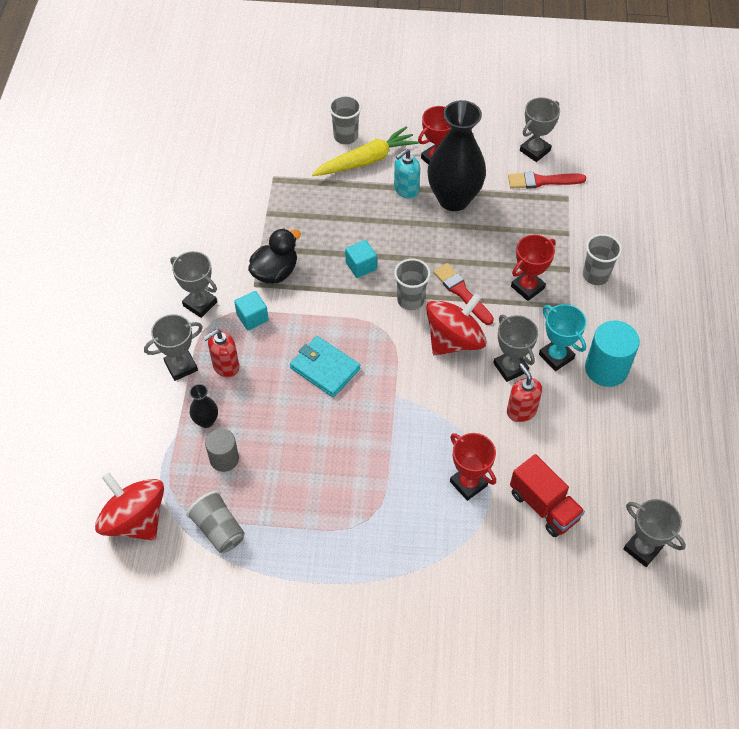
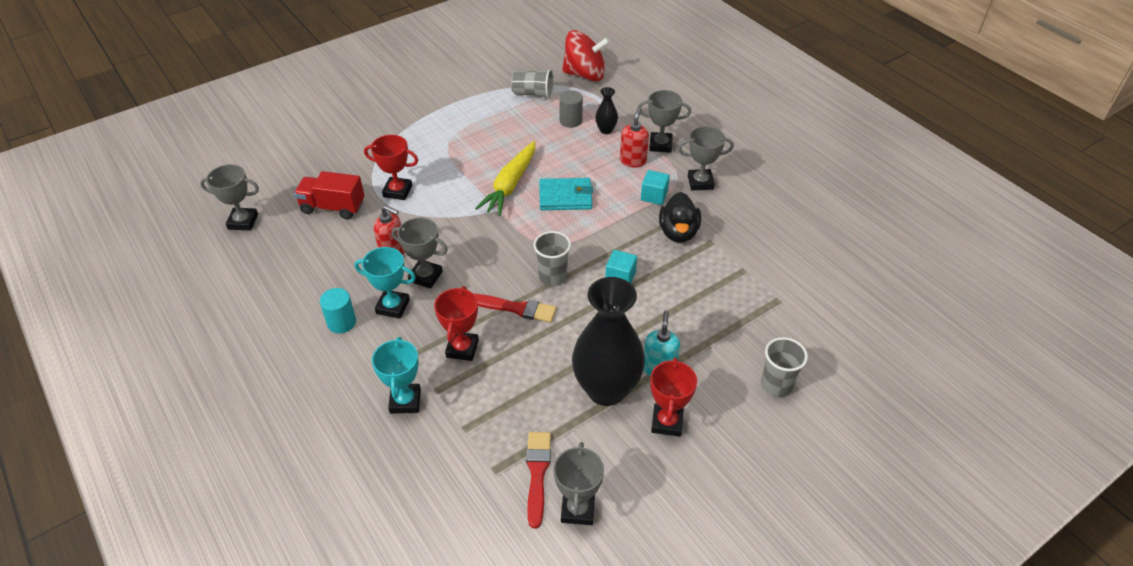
camera: 140 degrees right, 10 degrees down
grey trophy [144,314,203,381] -> grey trophy turned 75 degrees clockwise [638,90,691,153]
yellow carrot [312,126,419,176] -> yellow carrot moved to [475,141,535,216]
red spinning top [426,293,486,356] -> none
red brush [508,172,586,189] -> red brush turned 45 degrees counterclockwise [526,432,551,528]
grey cup [583,234,622,285] -> turquoise trophy [372,337,421,414]
turquoise cylinder [585,320,640,387] -> turquoise cylinder [320,288,356,333], size x0.64

